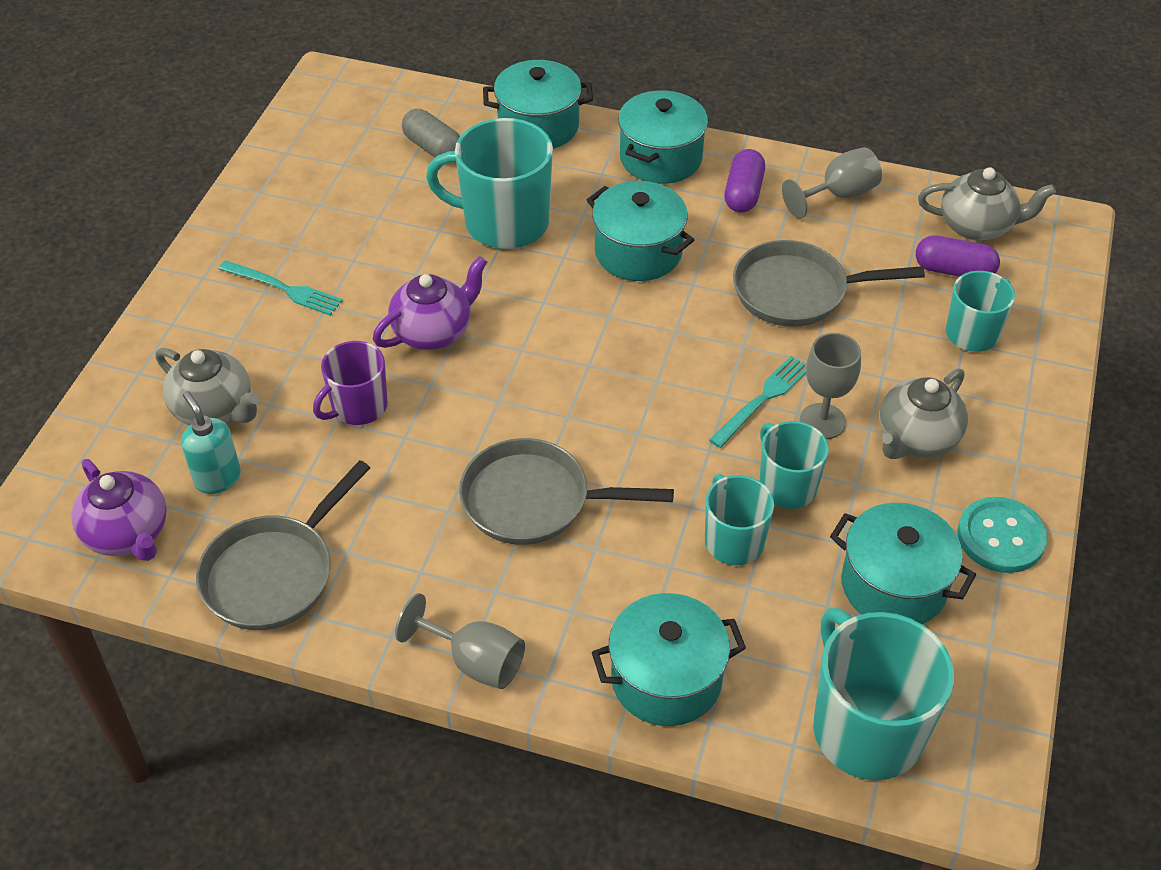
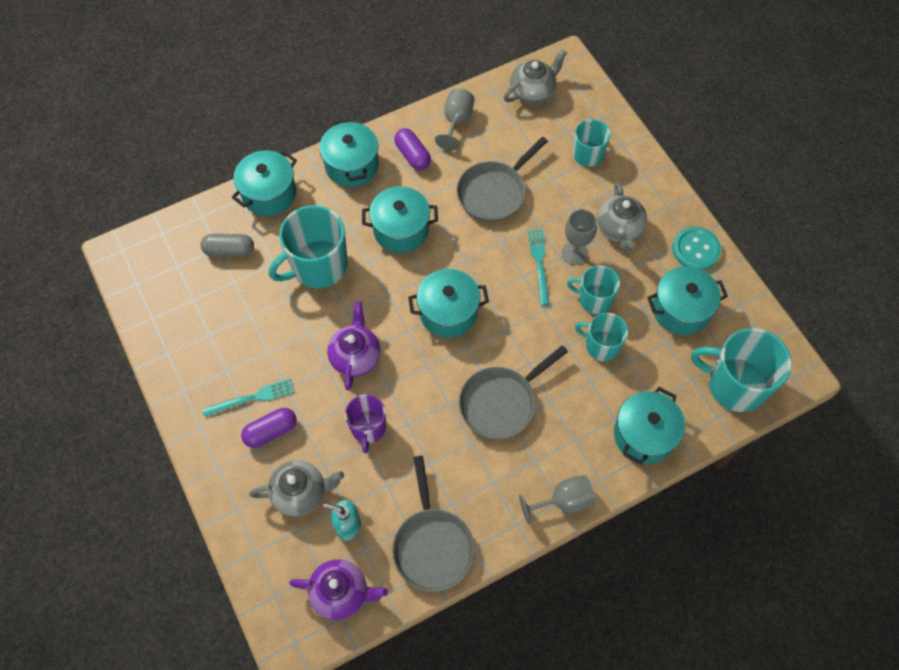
camera: 45 degrees left, 15 degrees up
purple capsule [915,235,1000,277] -> purple capsule moved to [241,408,297,448]
none -> turquoise pot [408,269,489,338]

